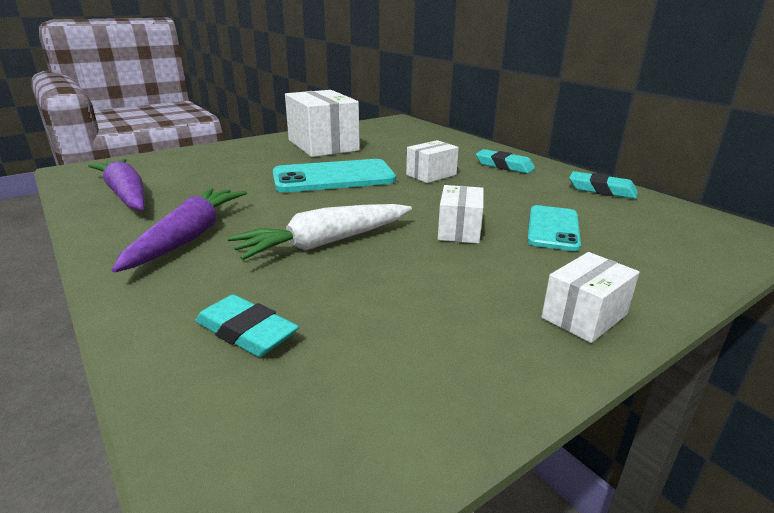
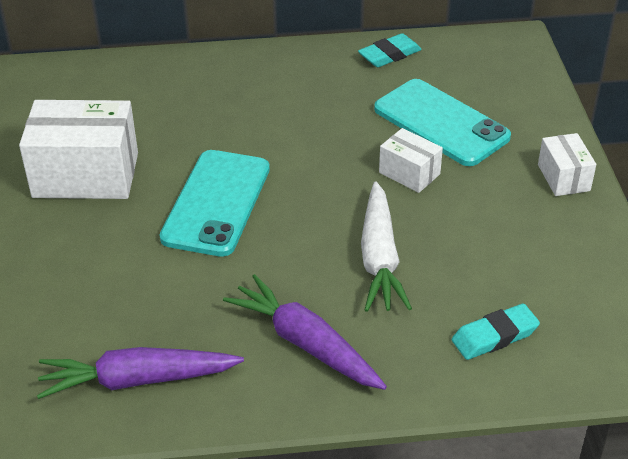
camera: 60 degrees left, 15 degrees up
white box [406,140,459,183] -> none
turquoise eraser [476,149,535,174] -> none
turquoise phone [527,205,581,251] -> turquoise phone [374,79,511,166], size x1.62

